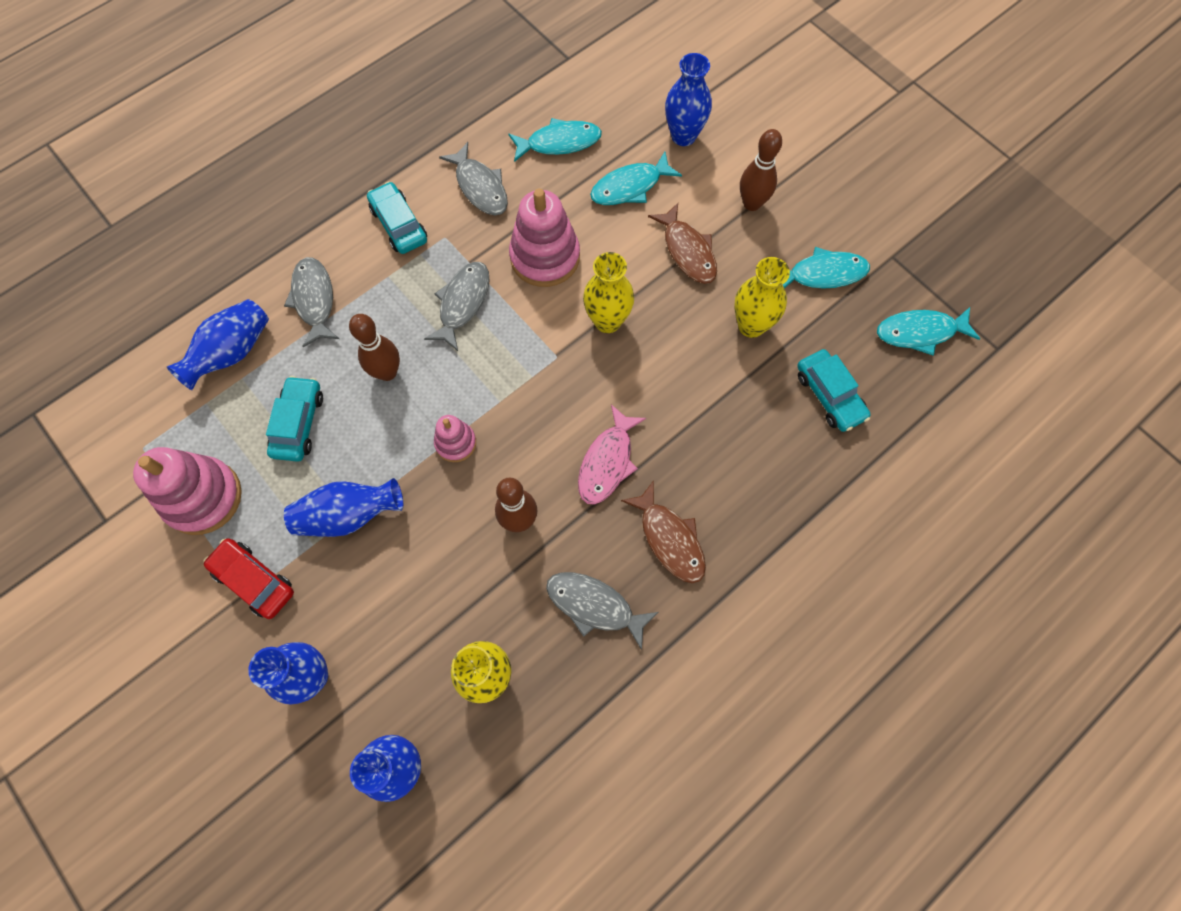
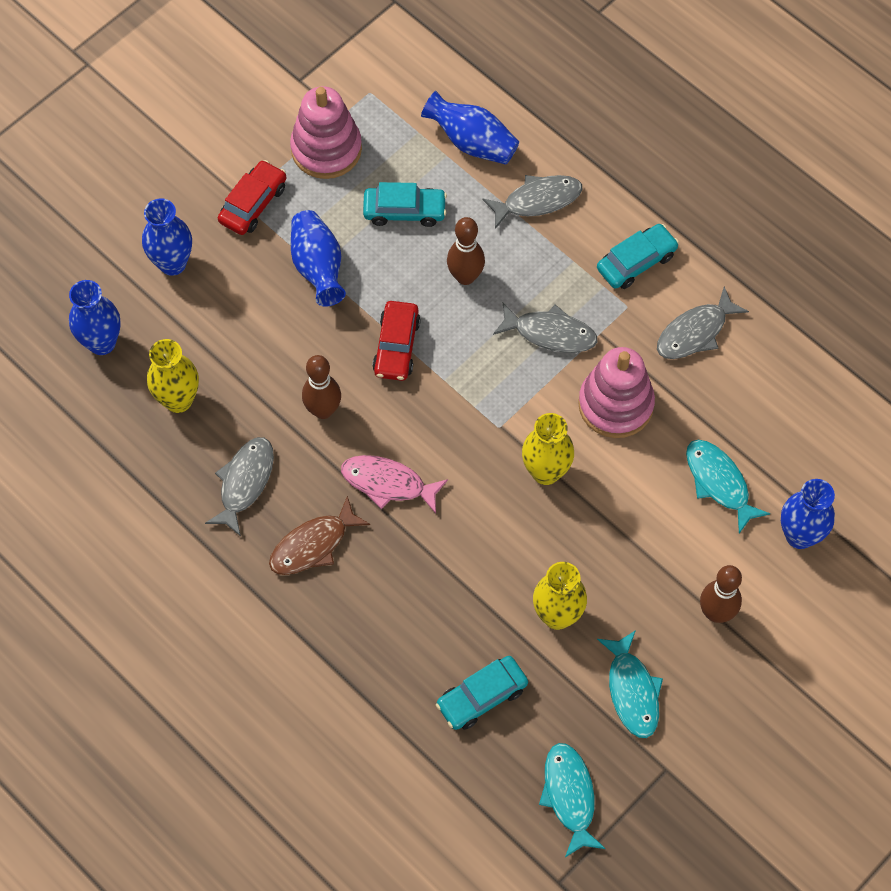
camera: 85 degrees right, 5 degrees down
pink stacking toy [434,415,476,462] -> red car [372,301,421,381]
turquoise fish [508,118,602,162] -> none
brown fish [648,203,717,284] -> none

